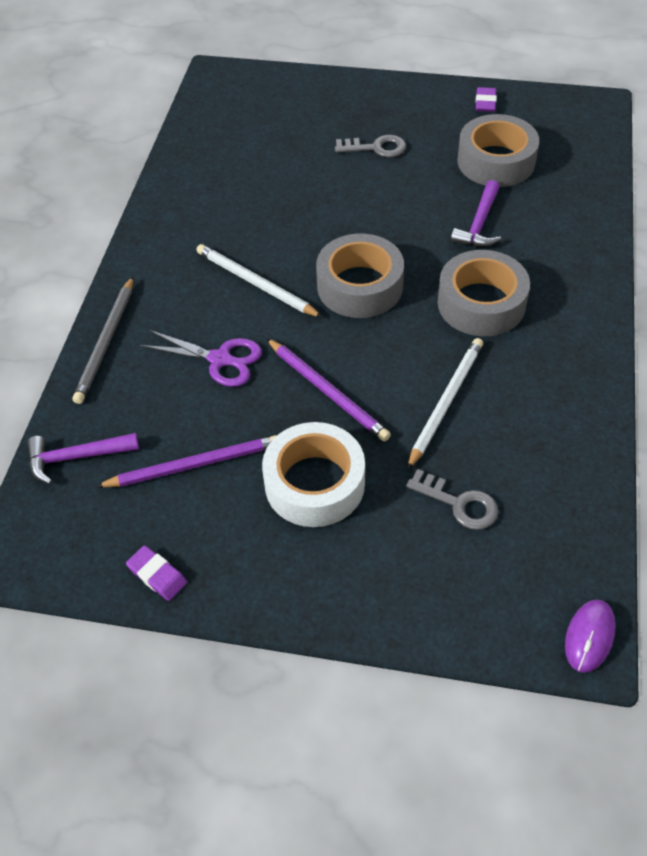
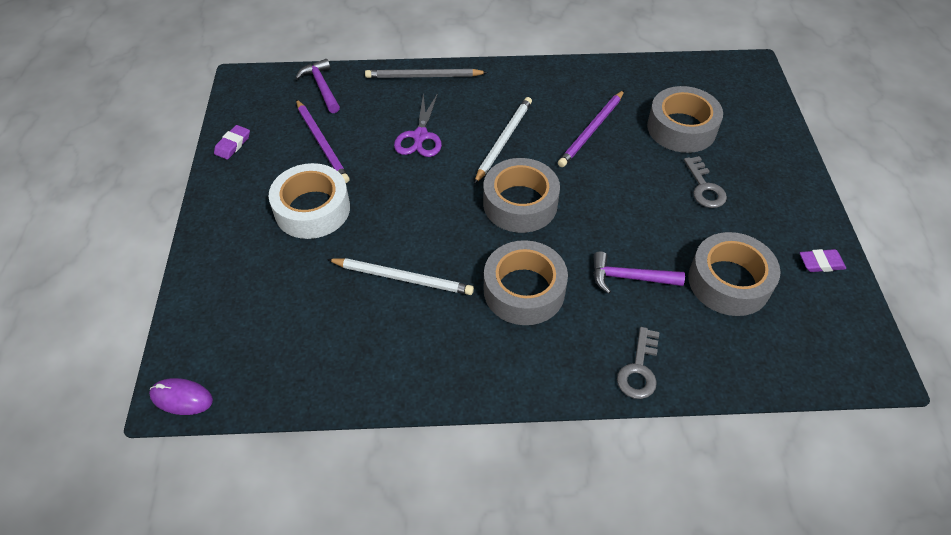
camera: 75 degrees right, 0 degrees up
purple pencil [266,338,391,441] -> purple pencil moved to [558,90,624,167]
grey key [406,469,499,530] -> grey key moved to [617,327,660,399]
none -> grey tape [647,86,723,153]

